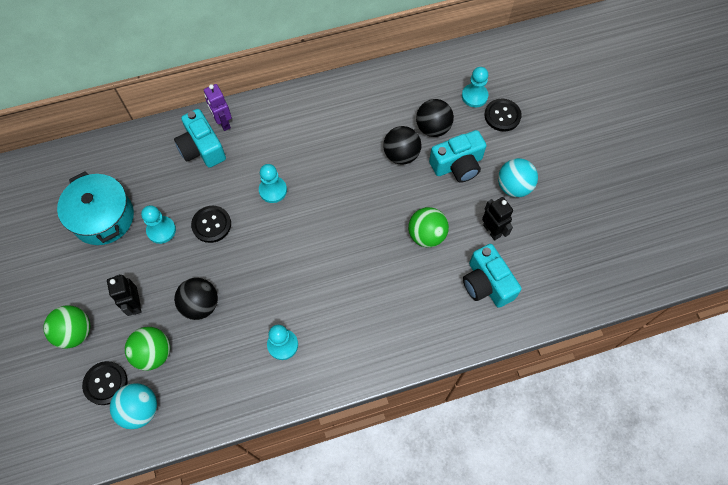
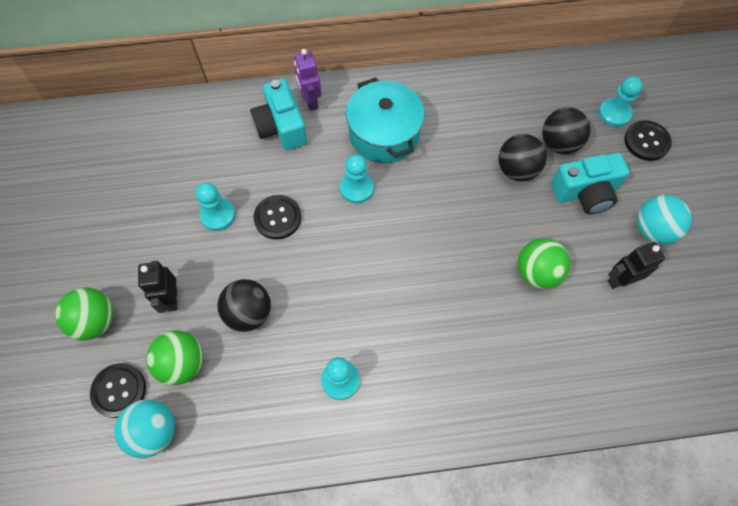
camera: 10 degrees right, 0 degrees up
turquoise pot [57,171,134,245] -> turquoise pot moved to [346,77,425,163]
turquoise camera [463,244,522,308] -> none
black robot [482,197,513,241] -> black robot turned 90 degrees counterclockwise [608,242,665,289]

